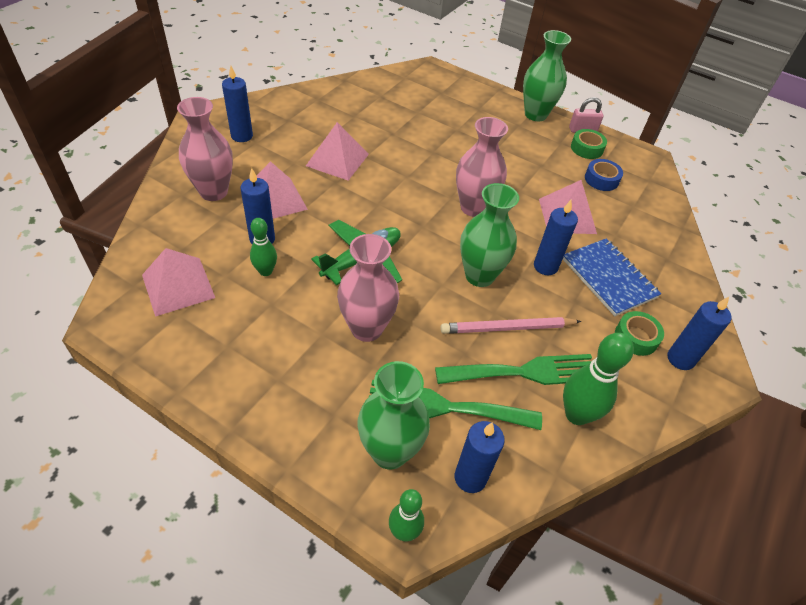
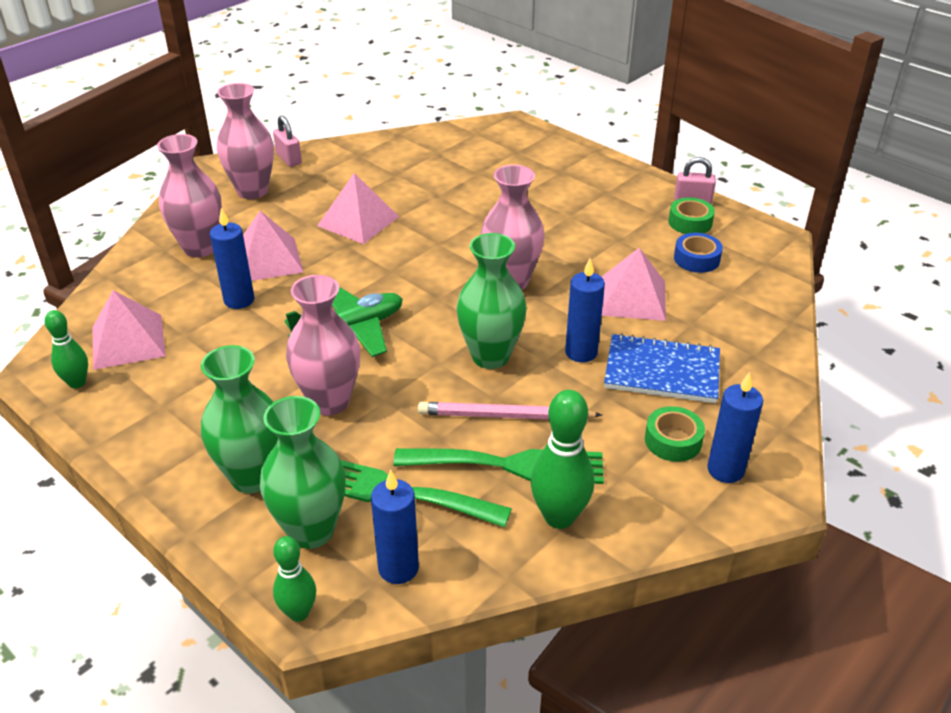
camera: 15 degrees right, 10 degrees down
blue candle [222,66,253,142] -> pink vase [217,83,274,199]
green bowling pin [250,218,277,276] -> green bowling pin moved to [45,310,88,389]
green vase [523,30,571,121] -> green vase moved to [201,345,278,493]
blue notebook [563,238,661,316] -> blue notebook turned 60 degrees counterclockwise [604,333,720,403]
none -> pink padlock [273,116,302,167]

